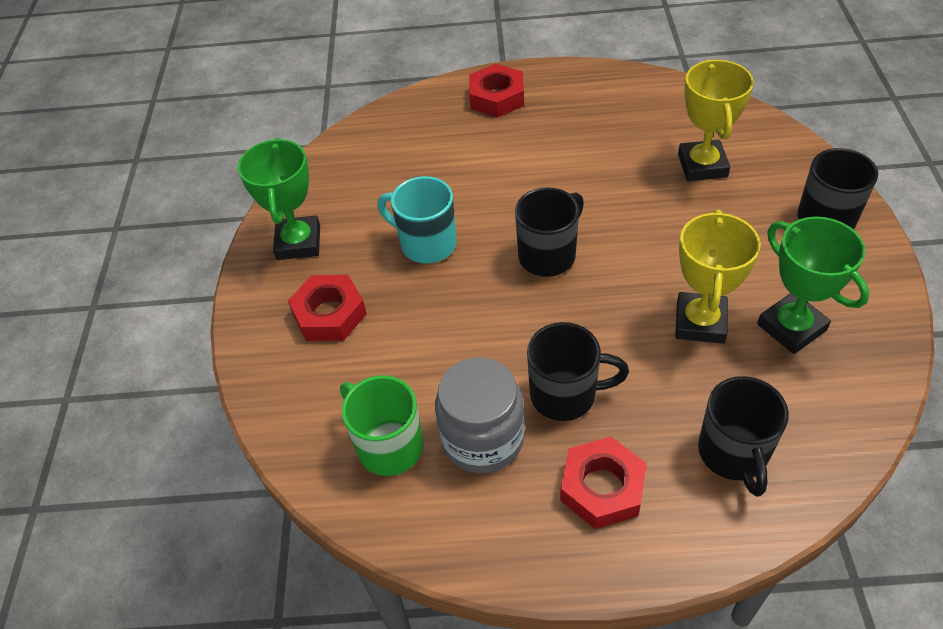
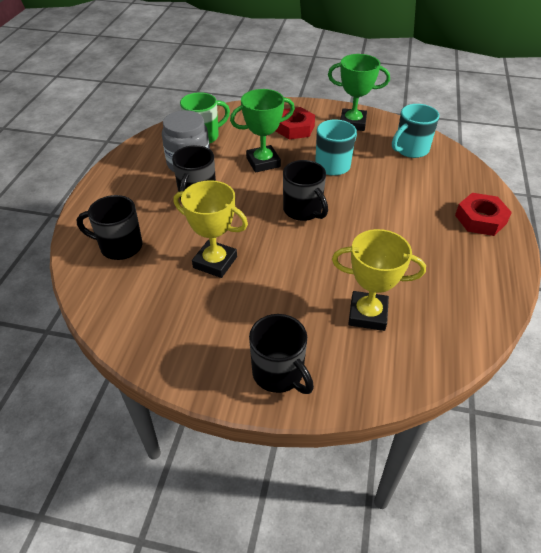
camera: 100 degrees right, 5 degrees down
red nut [560,437,647,529] -> none
green trophy [757,217,869,354] -> green trophy moved to [230,89,295,173]
none -> turquoise mug [392,104,439,158]

